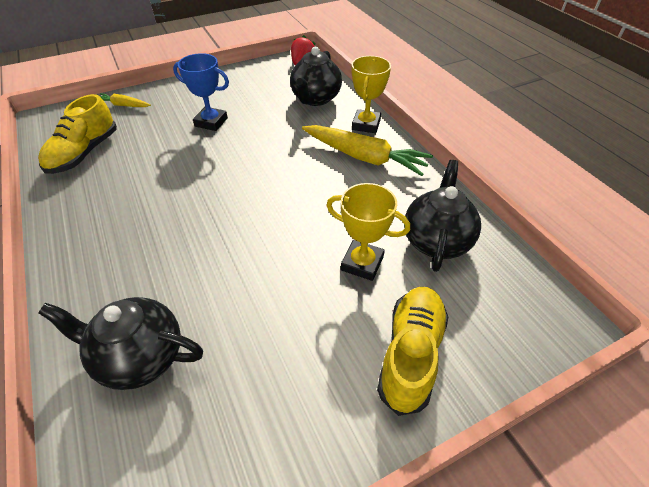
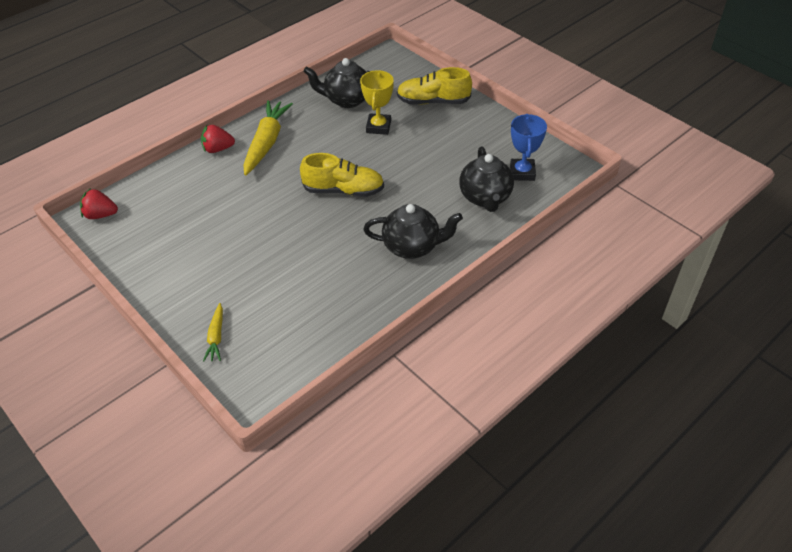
camera: 105 degrees left, 0 degrees up
yellow shoe [38,94,117,174] -> yellow shoe moved to [300,153,384,197]
blue trophy [173,53,229,131] -> blue trophy moved to [510,114,547,181]
black teapot [290,46,342,106] -> black teapot moved to [363,204,463,259]
yellow trophy [352,56,391,133] -> red strawberry [201,125,235,153]

